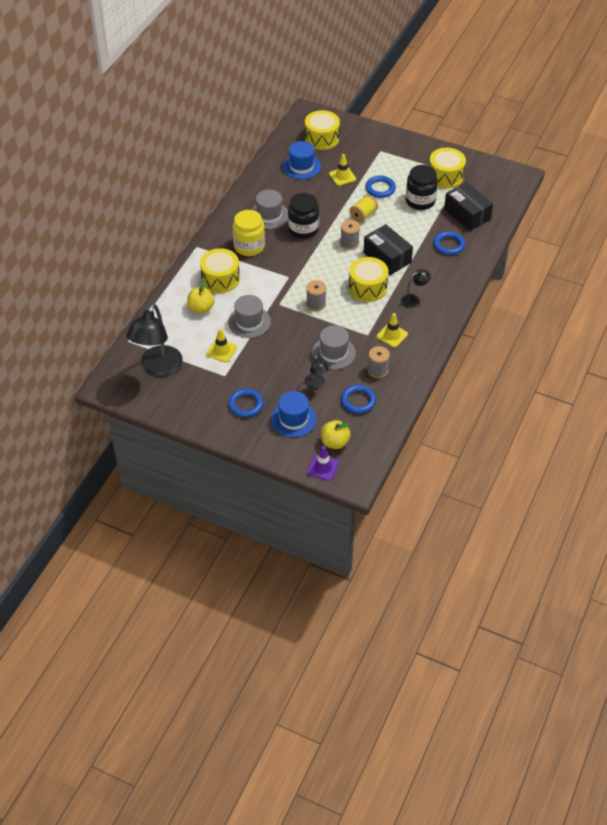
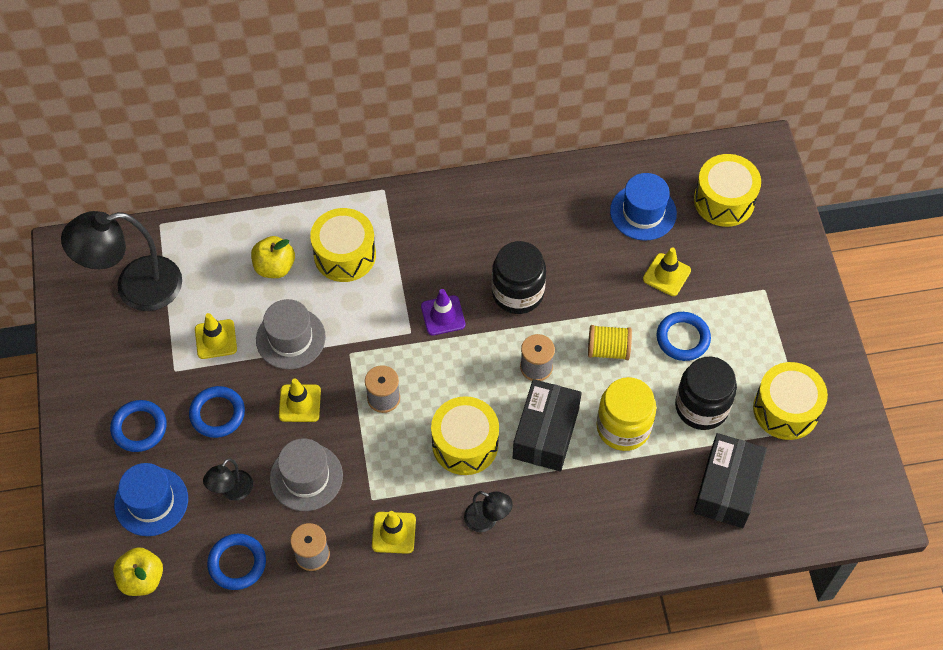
camera: 55 degrees right, 10 degrees up
yellow jar [233,210,265,256] -> yellow jar moved to [596,377,656,451]
grey hat [252,189,288,229] -> none
purple traffic cone [307,446,339,481] -> purple traffic cone moved to [421,289,465,335]
blue ring [433,231,465,255] -> blue ring moved to [189,386,245,438]
none -> yellow traffic cone [279,379,321,422]

